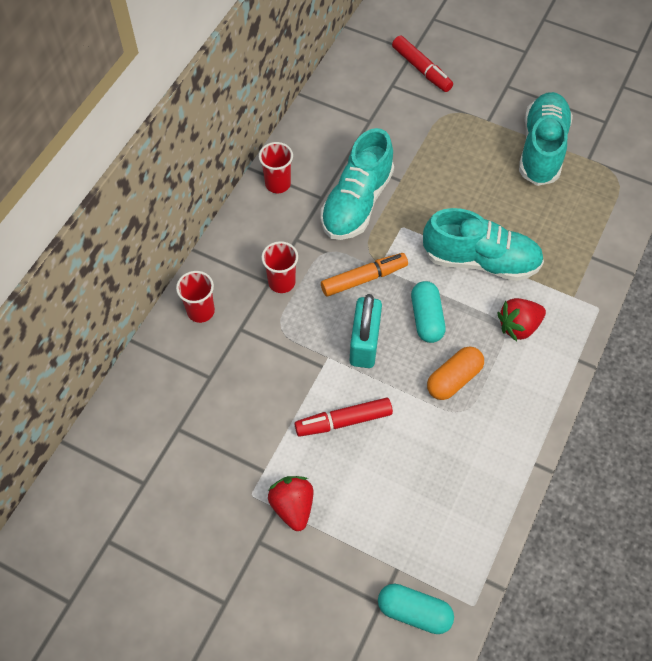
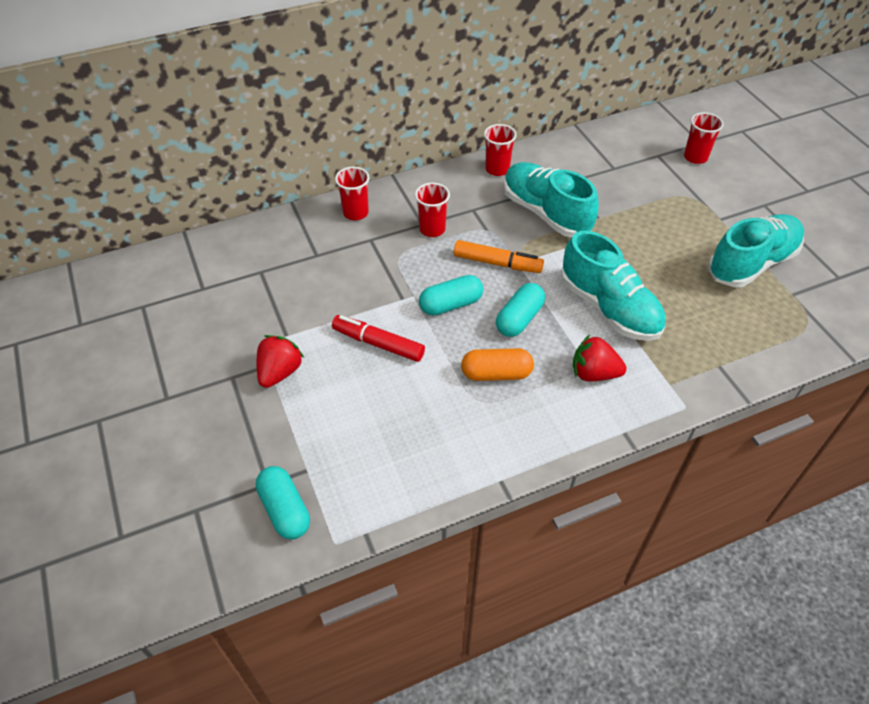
camera: 40 degrees right, 10 degrees down
turquoise shoe [321,128,394,240] -> turquoise shoe turned 75 degrees clockwise [504,162,599,238]
turquoise padlock [350,294,382,368] -> turquoise capsule [419,275,483,316]
red marker [392,36,453,92] -> red cup [684,112,724,164]

